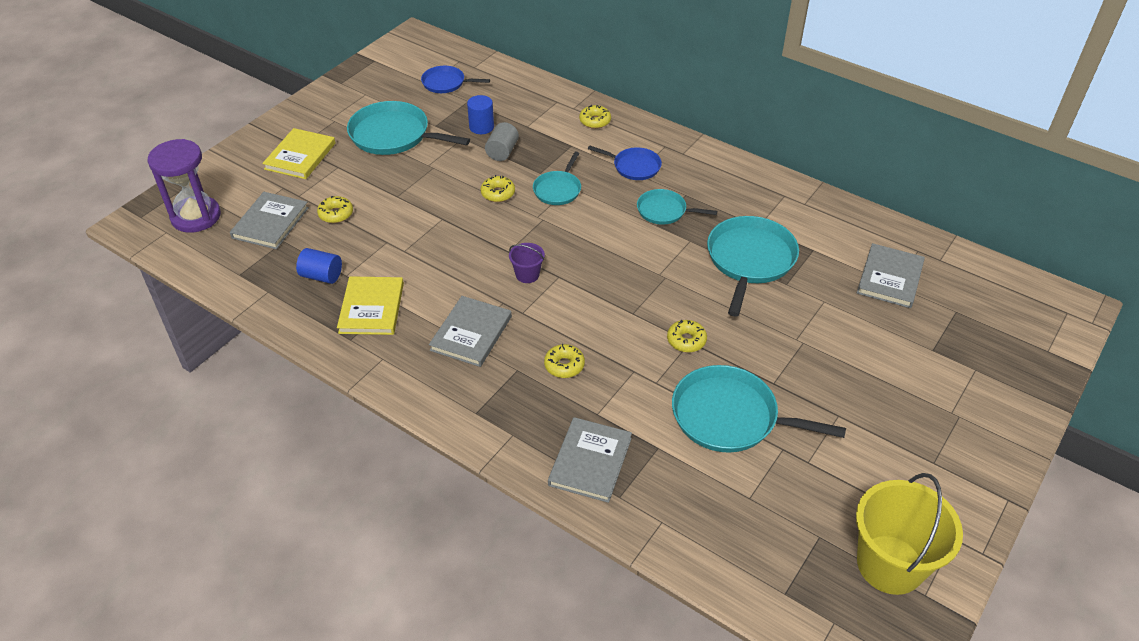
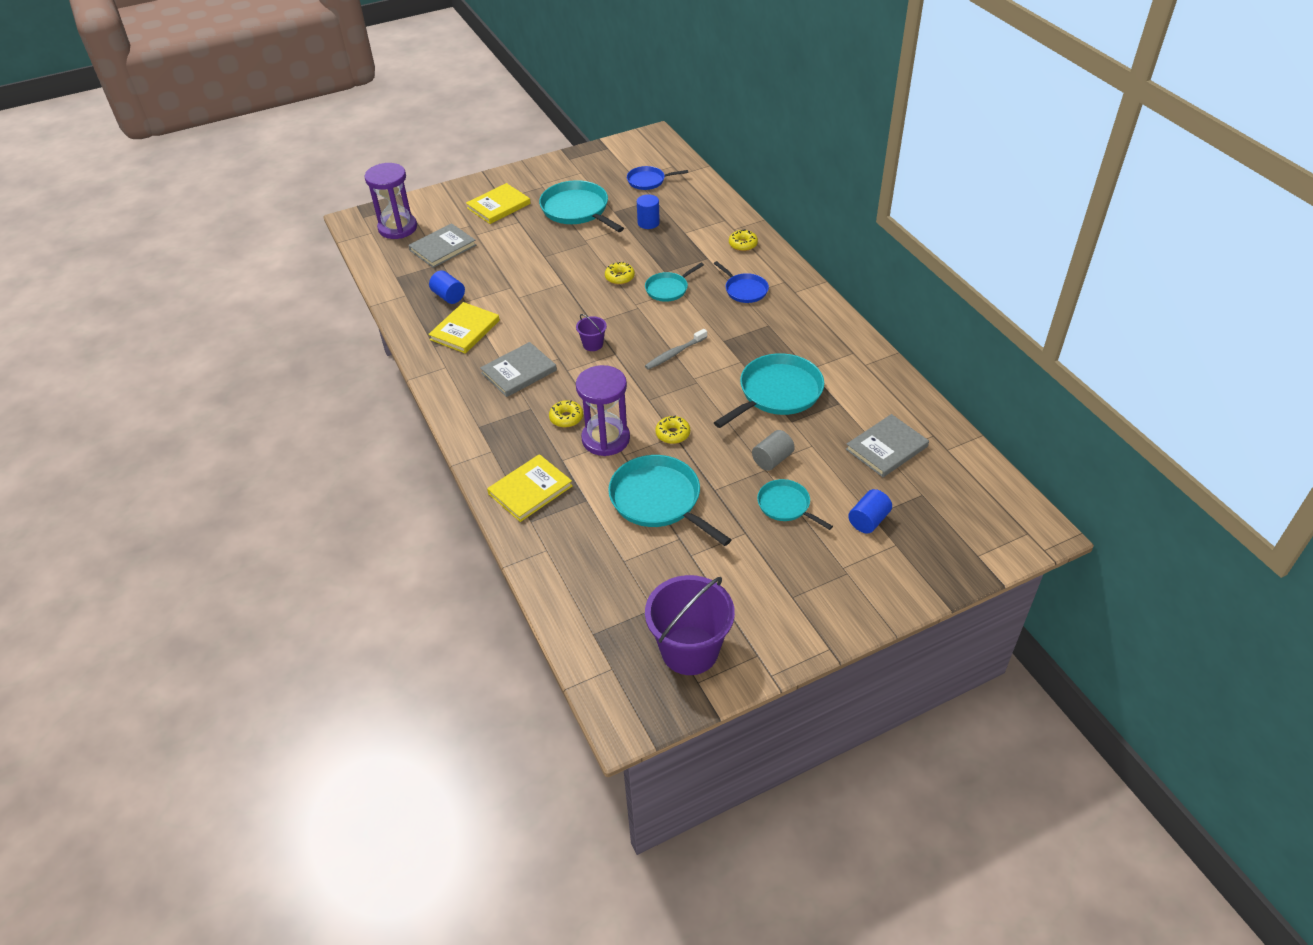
camera: 30 degrees right, 0 degrees up
yellow donut [317,196,353,223] -> none
blue pan [421,66,490,93] -> blue pan turned 45 degrees counterclockwise [627,166,688,190]
grey cylinder [485,122,519,161] -> grey cylinder moved to [752,430,795,471]
grey book [548,417,632,503] -> yellow book [487,454,572,522]
turquoise pan [637,189,717,225] -> turquoise pan moved to [757,479,833,530]
yellow bucket [856,473,963,595] -> purple bucket [645,575,735,675]
none -> purple hourglass [576,365,630,456]
none -> grey toothbrush [645,329,707,370]
none -> blue cylinder [848,489,892,533]

